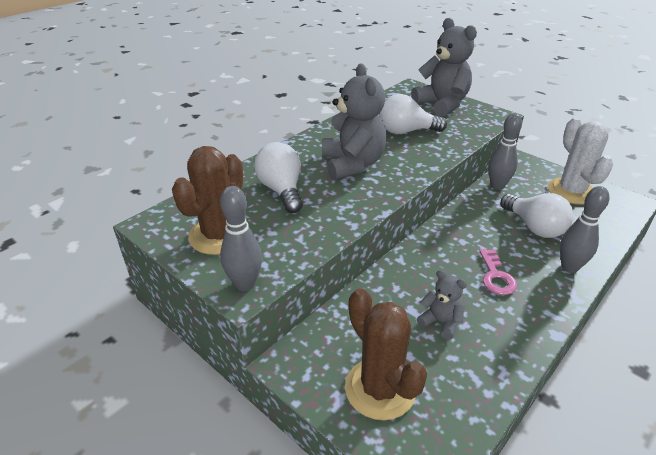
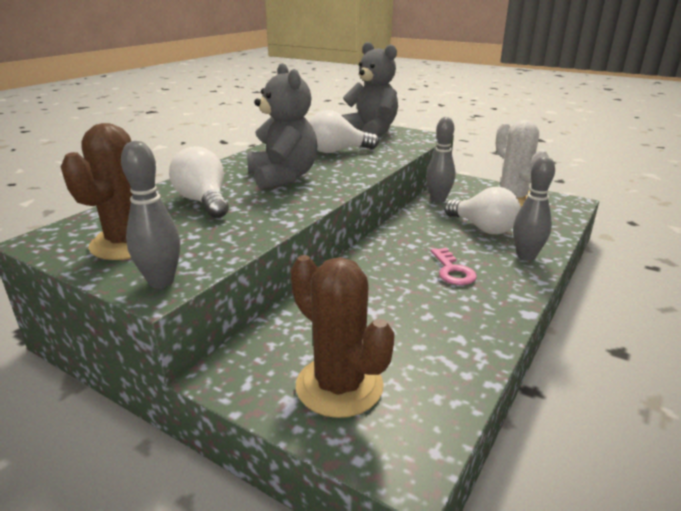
camera: 10 degrees left, 10 degrees down
grey teddy bear [417,270,467,340] -> none

